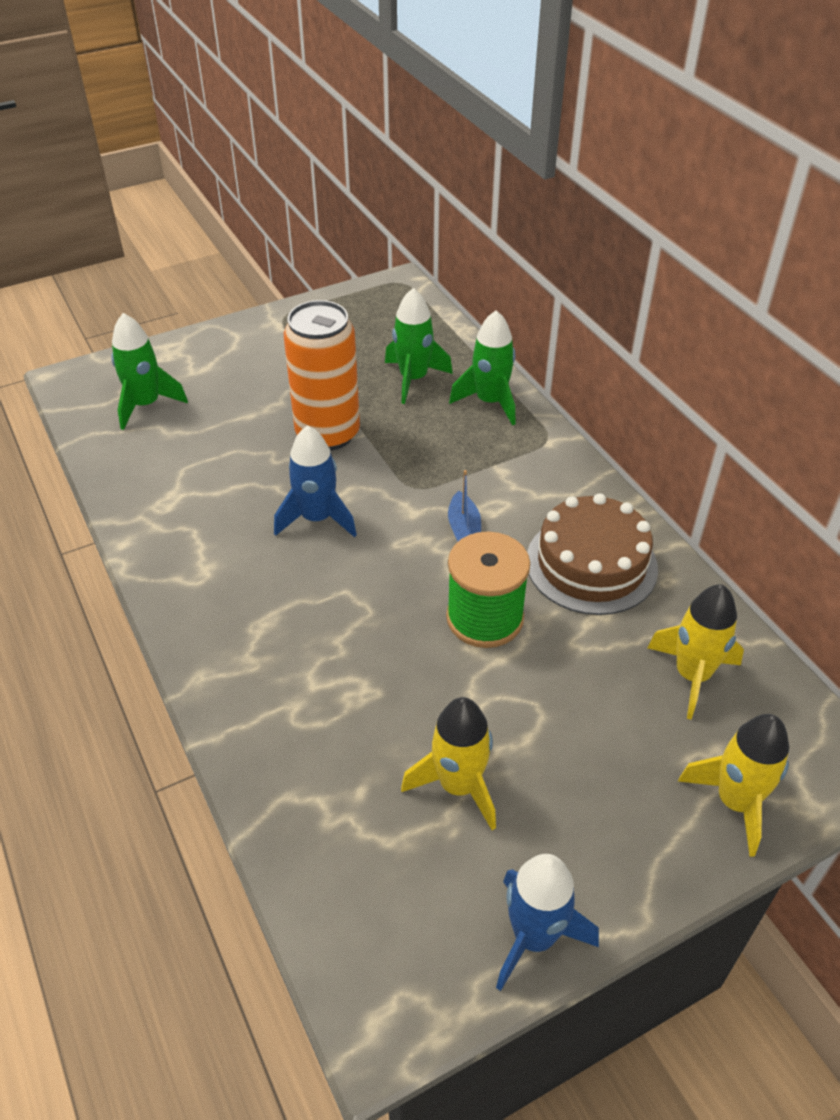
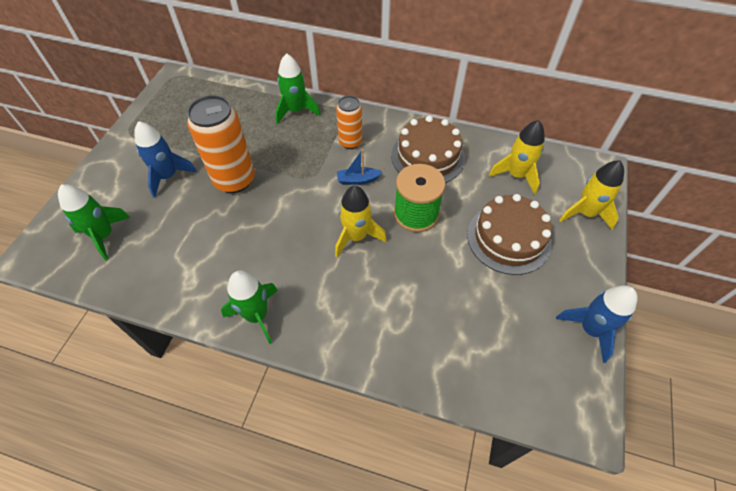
camera: 45 degrees left, 10 degrees up
blue rocket [274,425,357,537] -> blue rocket moved to [134,121,197,198]
green rocket [385,288,453,404] -> green rocket moved to [221,270,278,344]
yellow rocket [401,697,496,830] -> yellow rocket moved to [335,185,387,257]
blue boat [448,470,481,541] -> blue boat turned 135 degrees clockwise [337,149,382,185]
none -> orange can [336,96,362,149]
none -> brown cake [467,194,552,275]

